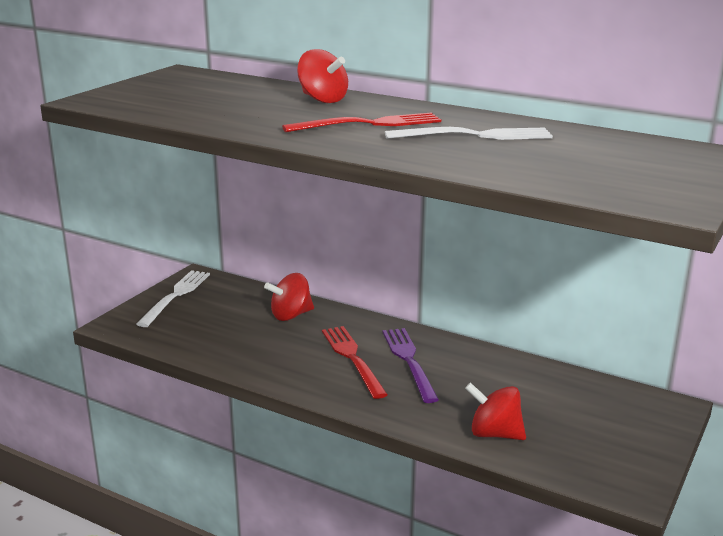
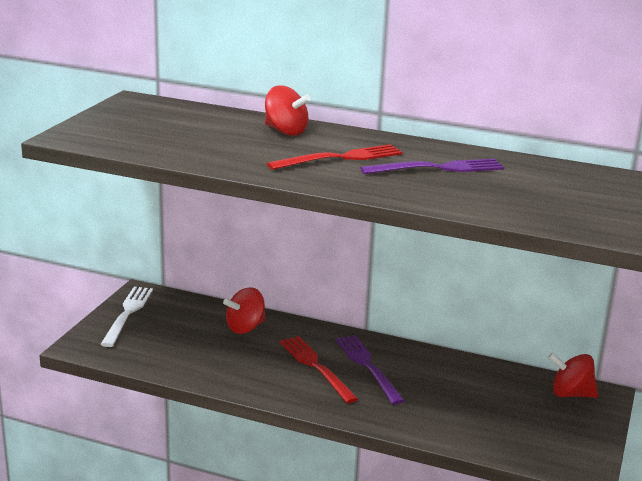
camera: 10 degrees left, 0 degrees up
white fork [385,127,553,140] -> purple fork [360,158,504,174]
red spinning top [465,382,526,440] -> red spinning top moved to [548,353,598,398]

